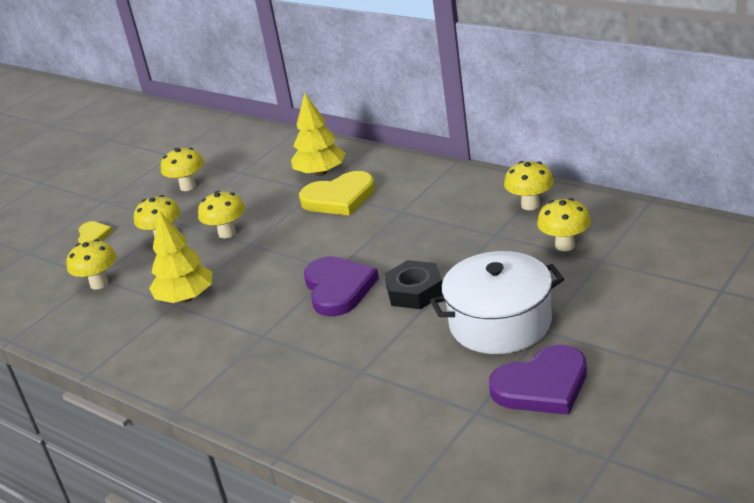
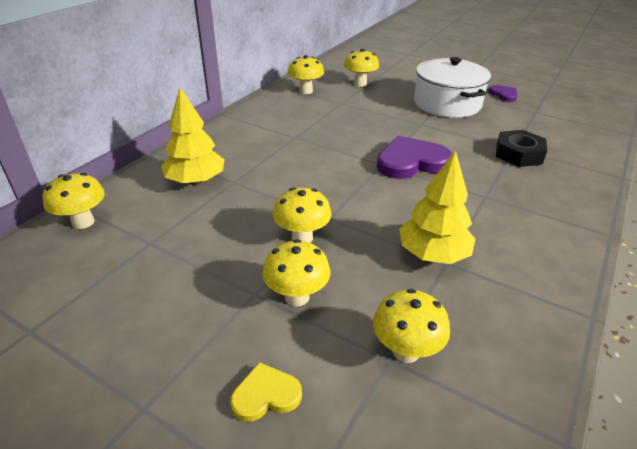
camera: 100 degrees left, 5 degrees up
yellow mushroom [161,147,204,191] -> yellow mushroom moved to [42,173,105,229]
yellow heart [299,171,375,215] -> none
black nut [384,260,443,309] -> black nut moved to [496,130,547,167]
purple heart [489,345,587,415] -> purple heart [488,85,518,102], size x0.53

